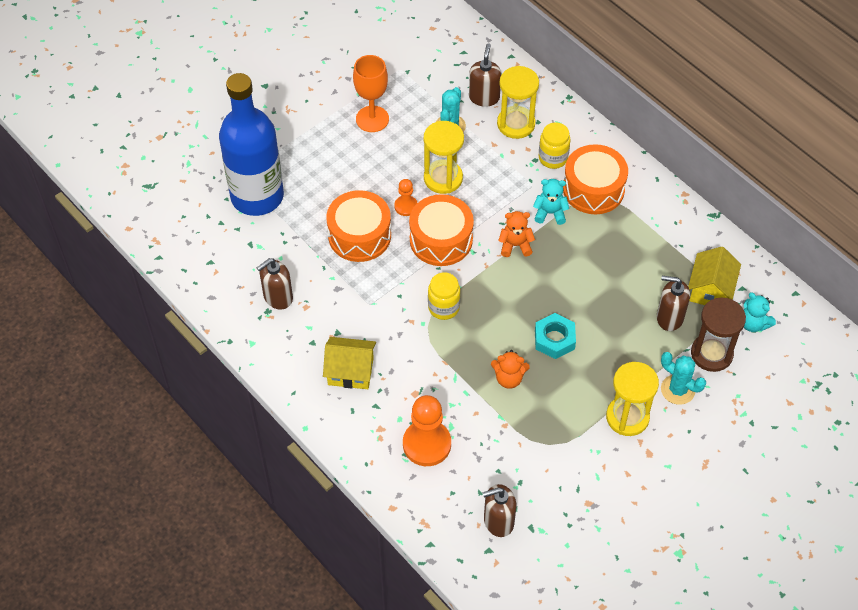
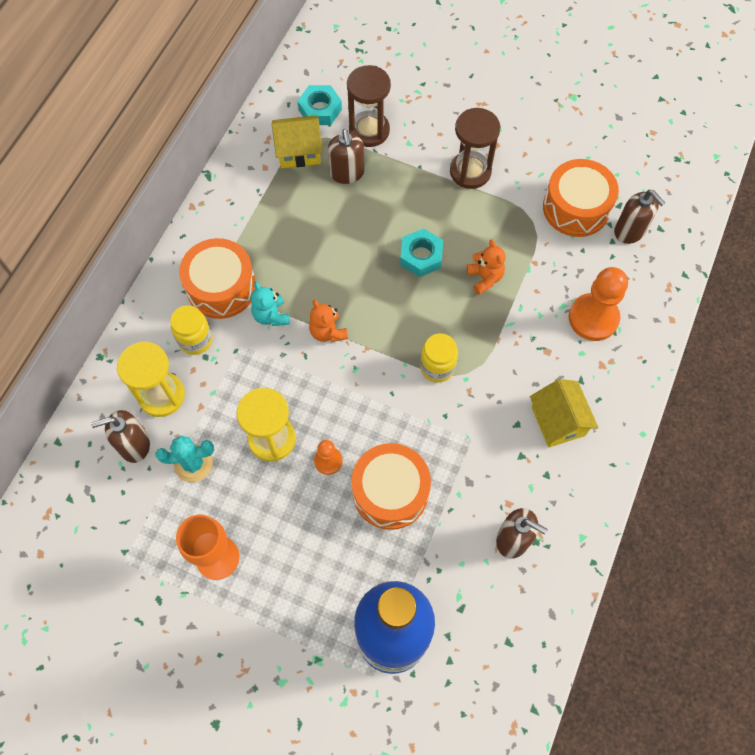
camera: 115 degrees left, 10 degrees up
orange drum [409,194,474,266] -> orange drum moved to [543,159,619,237]
yellow hourglass [606,362,659,436] -> brown hourglass [450,108,501,189]
turquoise cactus [661,352,706,405] -> none
turquoise teddy bear [744,293,776,332] -> turquoise nut [297,85,342,125]

